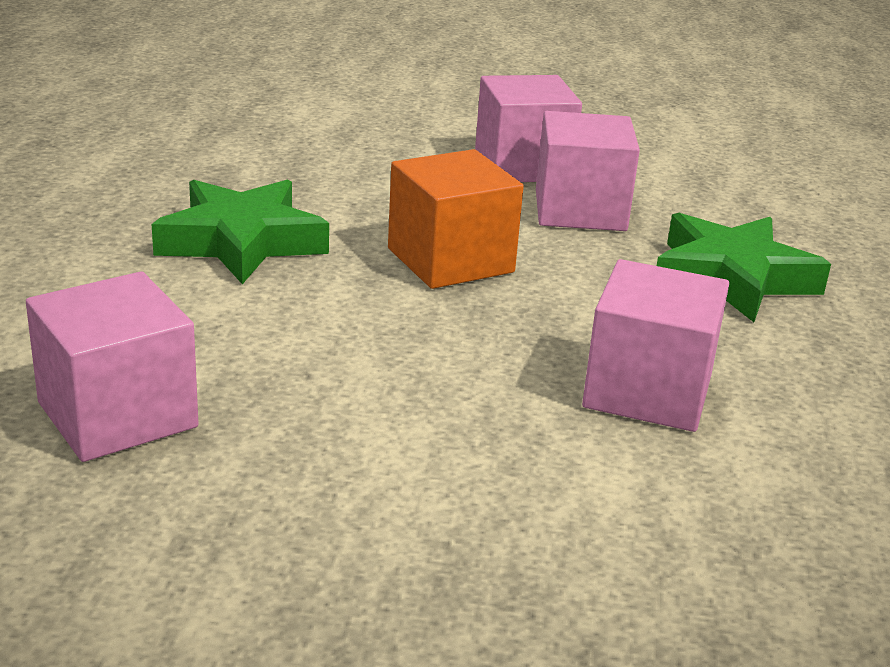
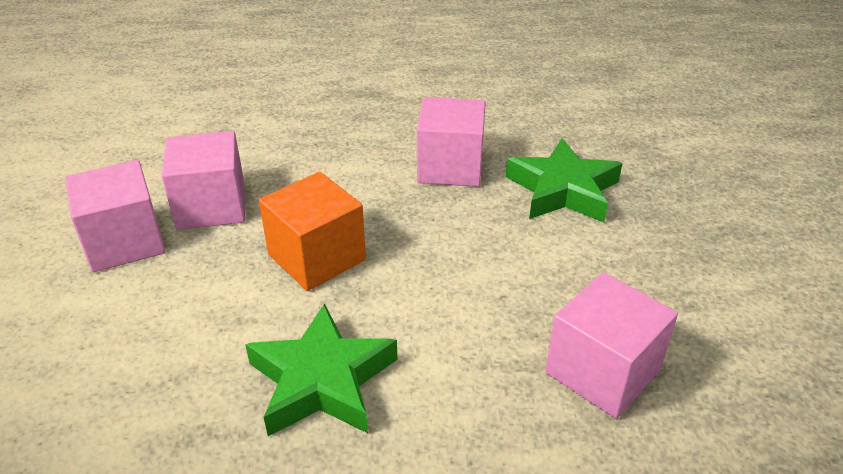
camera: 100 degrees left, 10 degrees up
green star [657,213,831,322] -> green star moved to [506,138,623,222]

